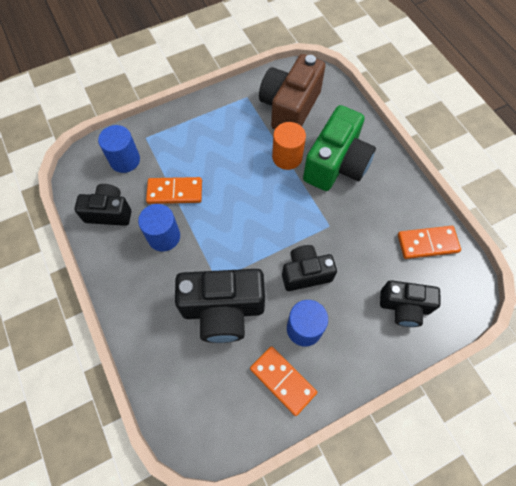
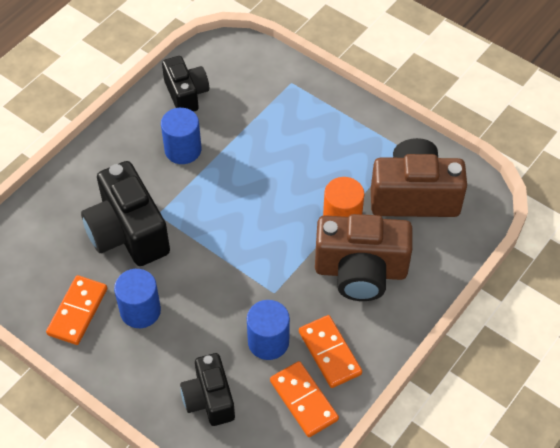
camera: 65 degrees right, 10 degrees down
blue cylinder [98,125,140,173] -> blue cylinder moved to [247,300,290,360]
orange domino [146,177,202,204] -> orange domino moved to [299,315,362,388]
black camera [282,245,337,291] -> none
green camera [303,105,376,191] -> brown camera [315,214,413,301]

